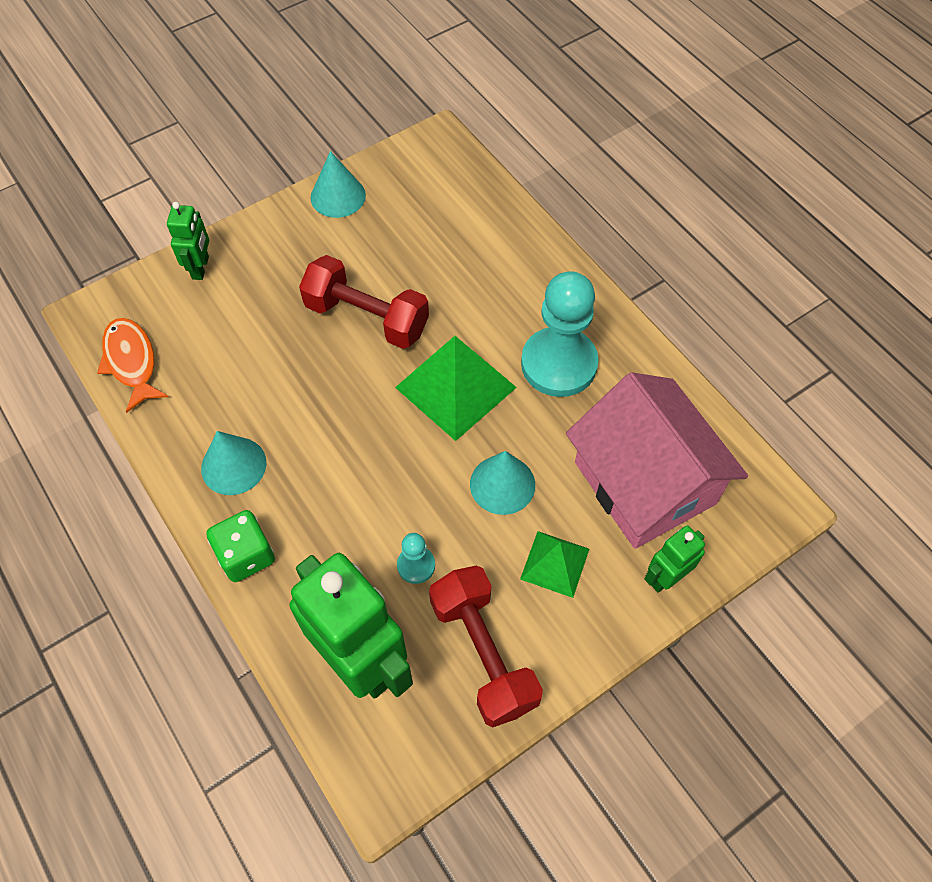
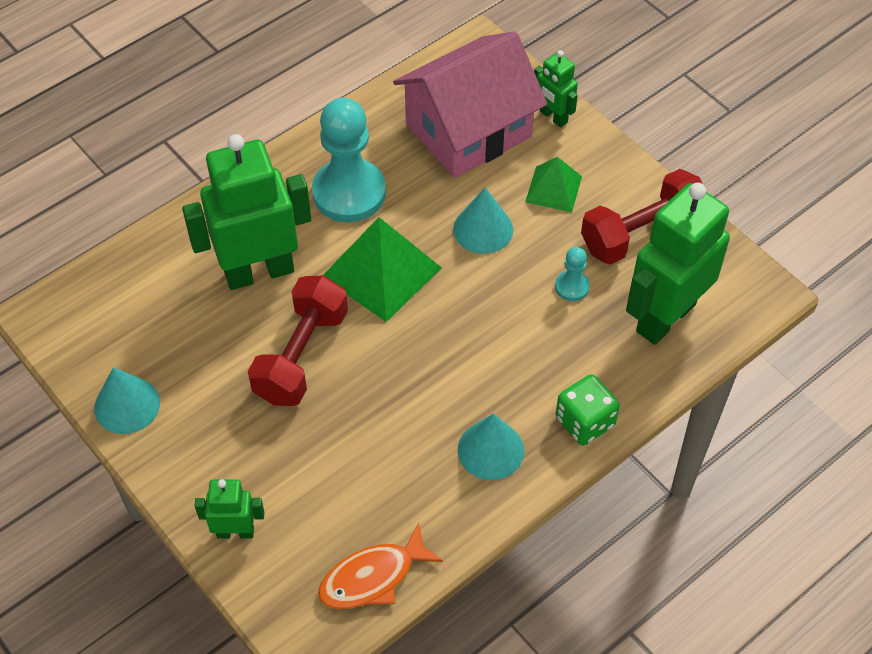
camera: 95 degrees left, 5 degrees down
none -> green robot [182,134,311,290]

